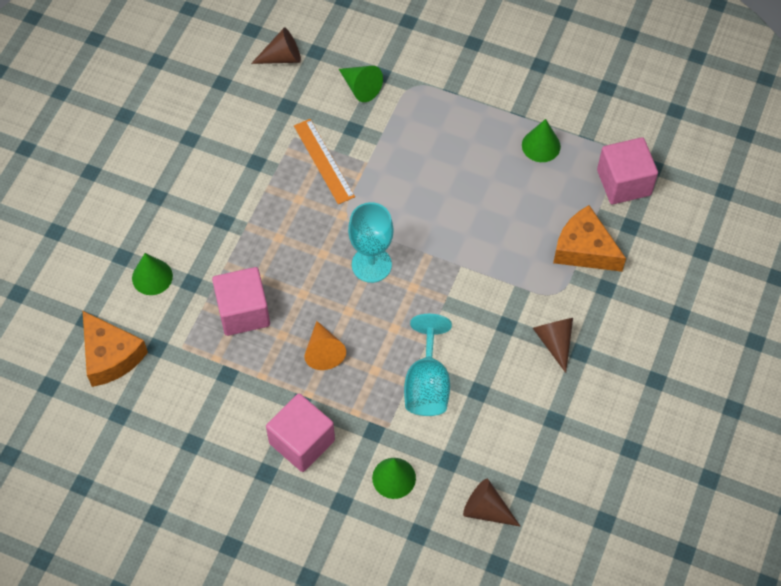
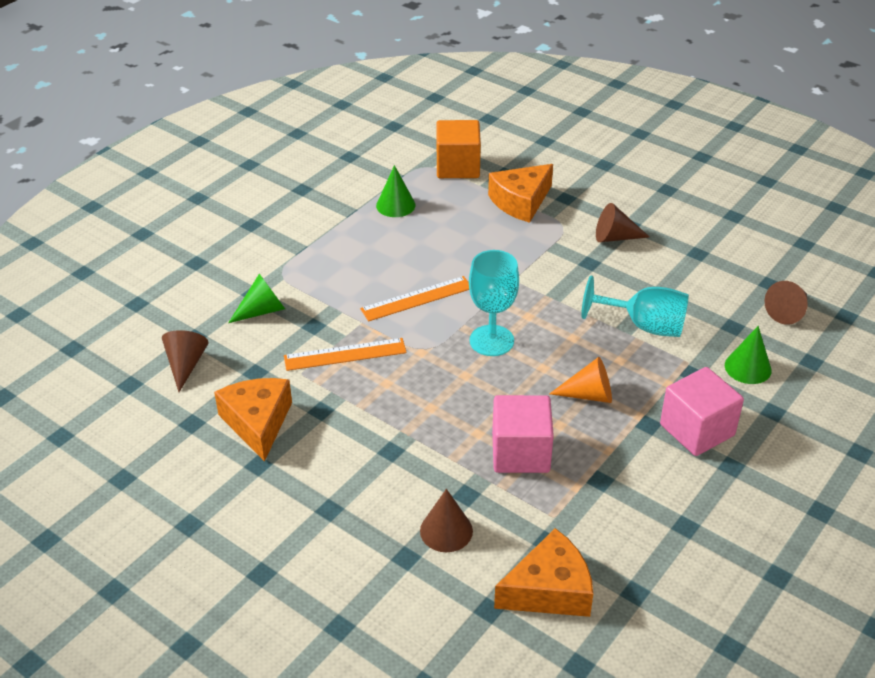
camera: 75 degrees left, 20 degrees down
green cone [132,253,173,295] -> brown cone [420,489,473,552]
pink cube [597,137,658,204] -> orange cube [436,120,481,178]
none -> orange cheese [214,378,292,462]
none -> orange ruler [360,276,469,322]

